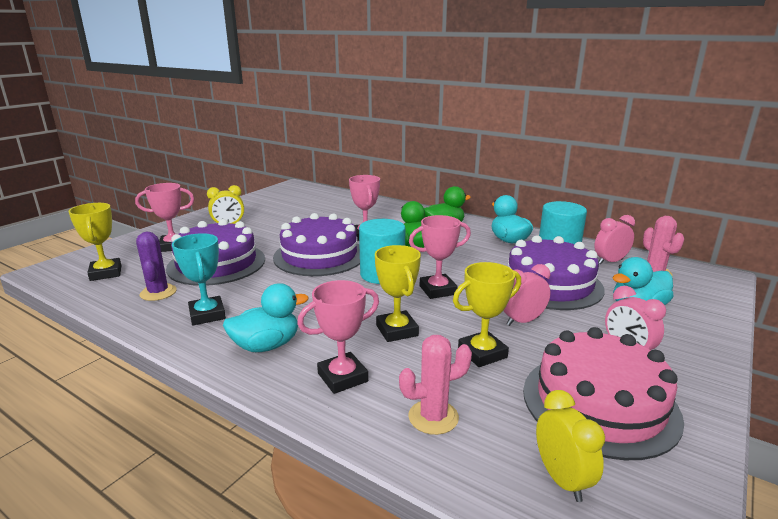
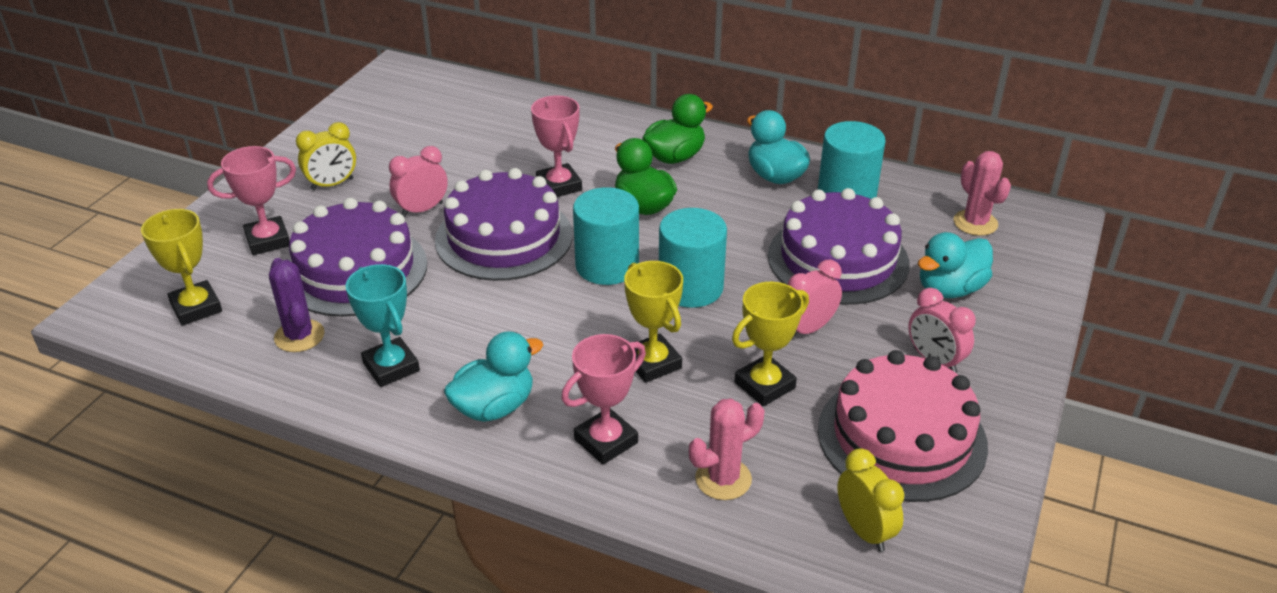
camera: 10 degrees left, 15 degrees up
pink trophy [409,215,471,299] -> turquoise cylinder [659,208,727,308]
pink clock [594,215,635,265] -> pink clock moved to [389,146,448,217]

